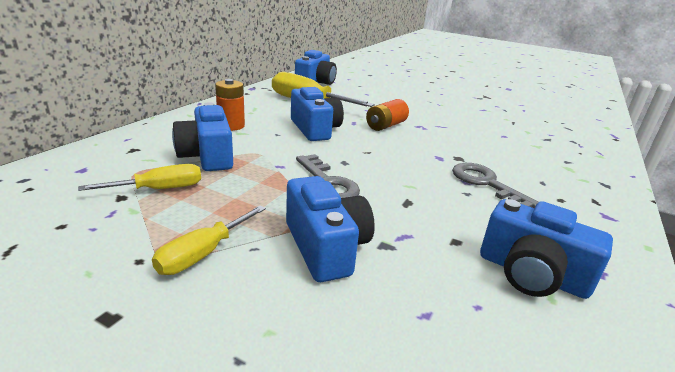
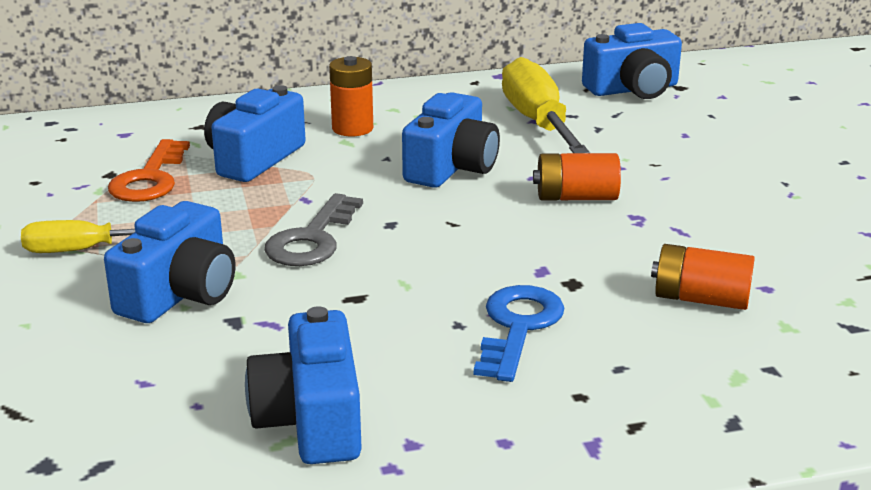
camera: 50 degrees right, 0 degrees up
yellow screwdriver [78,164,201,191] -> orange key [108,139,190,202]
grey key [452,163,538,208] -> blue key [474,285,564,382]
none -> orange battery [651,244,755,310]

